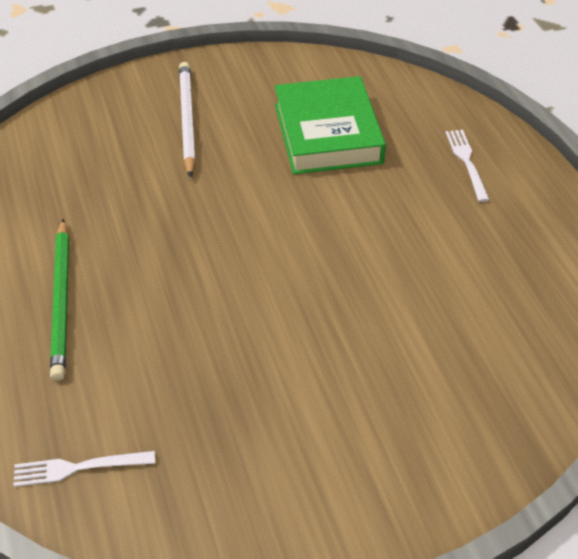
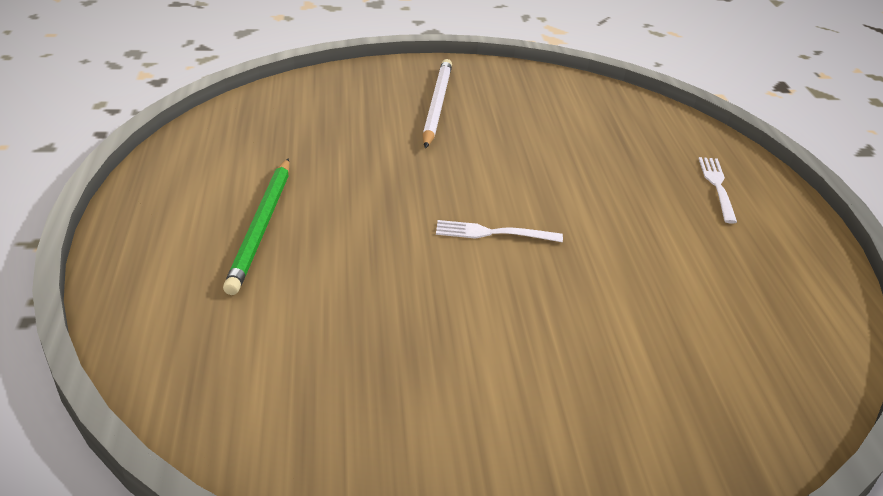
camera: 10 degrees right, 10 degrees down
white fork [13,451,155,487] -> white fork moved to [436,220,563,242]
green book [275,76,386,174] -> none

